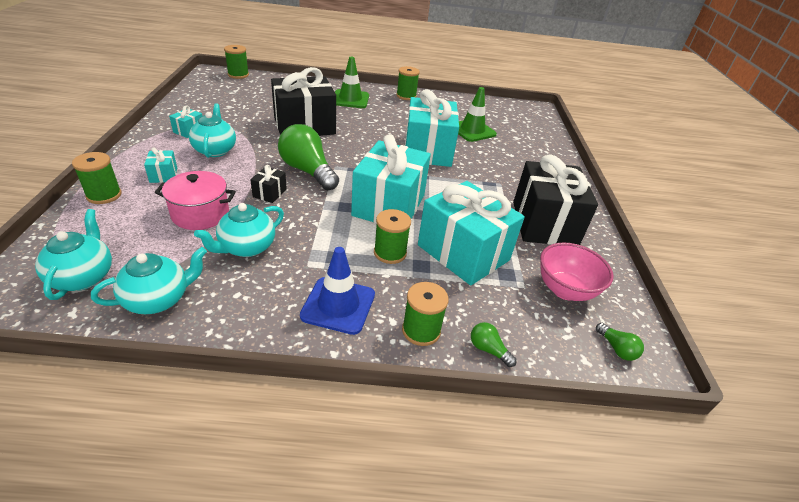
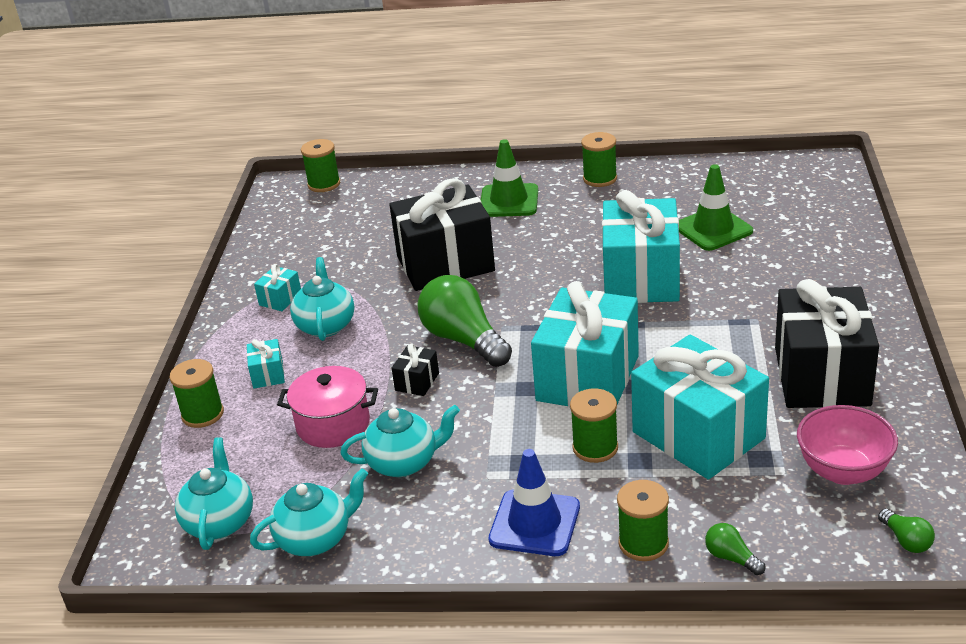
camera: 10 degrees right, 5 degrees down
turquoise teapot [194,203,284,257] -> turquoise teapot turned 150 degrees counterclockwise [341,405,460,477]

